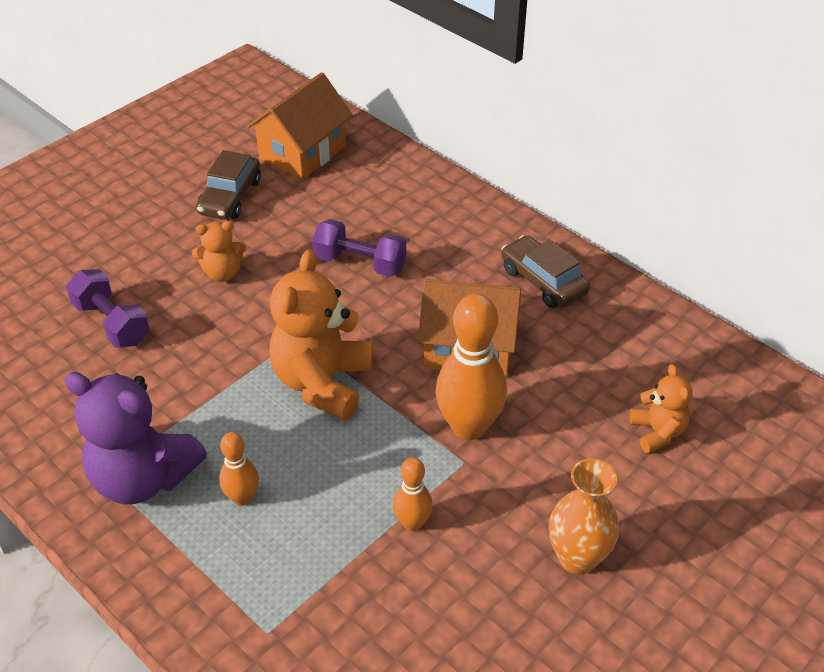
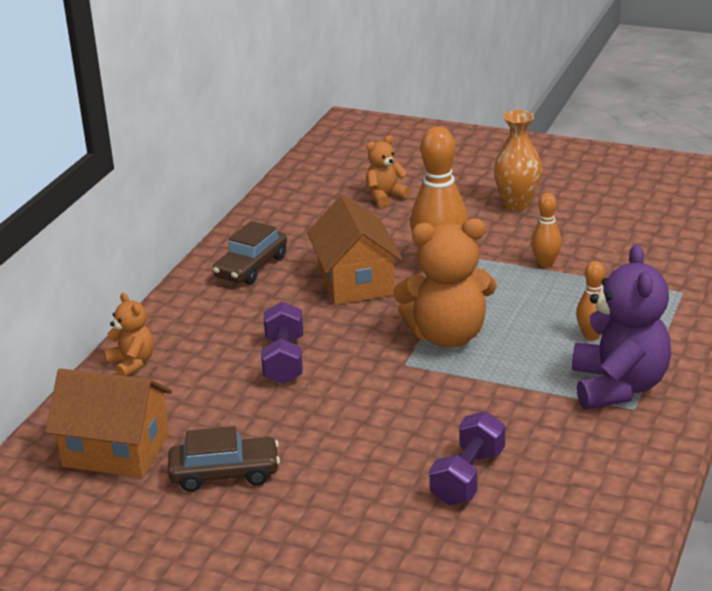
camera: 110 degrees left, 15 degrees down
orange teddy bear [192,221,246,282] -> orange teddy bear moved to [104,293,154,376]

